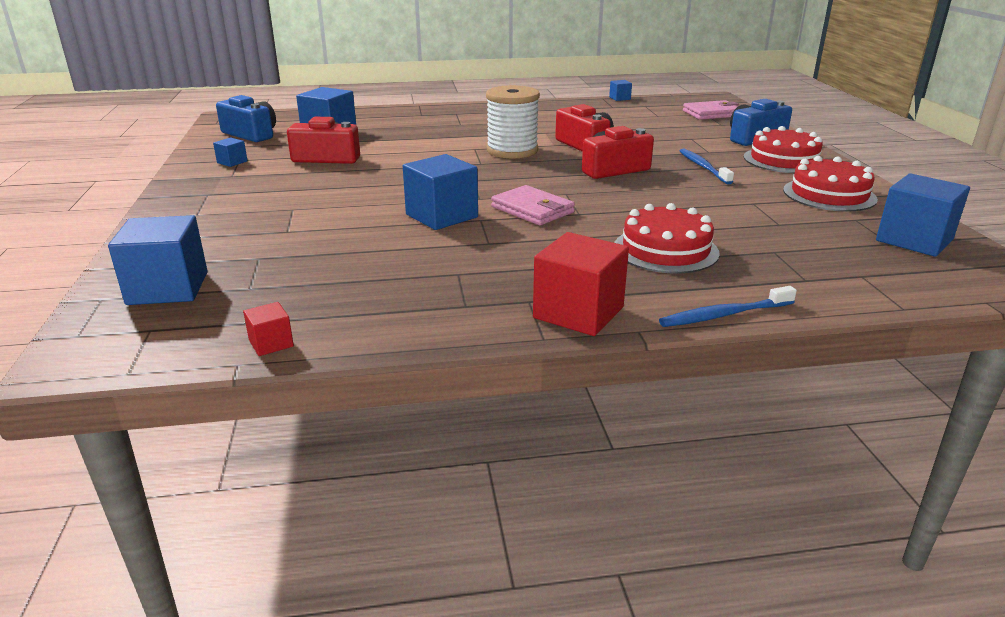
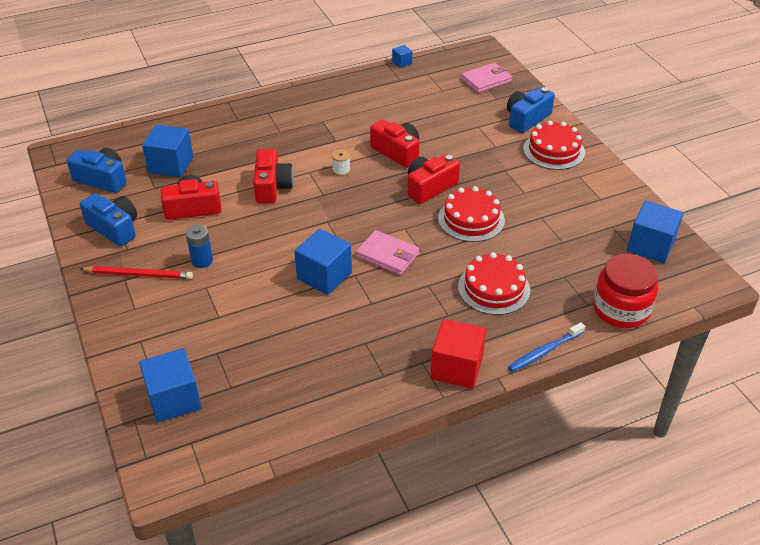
camera: 15 degrees left, 15 degrees up
blue cube [213,138,248,167] -> blue camera [80,193,137,247]
red cube [243,302,294,356] -> none
white spool [486,85,540,159] -> white spool [332,149,350,176], size x0.41
blue toothbrush [680,149,734,184] -> none
red cake [783,156,878,211] -> red cake moved to [438,186,505,242]
none -> red pencil [80,266,193,279]
none -> blue battery [186,225,213,268]
none -> red camera [253,149,294,203]
none -> red jar [593,254,658,328]

